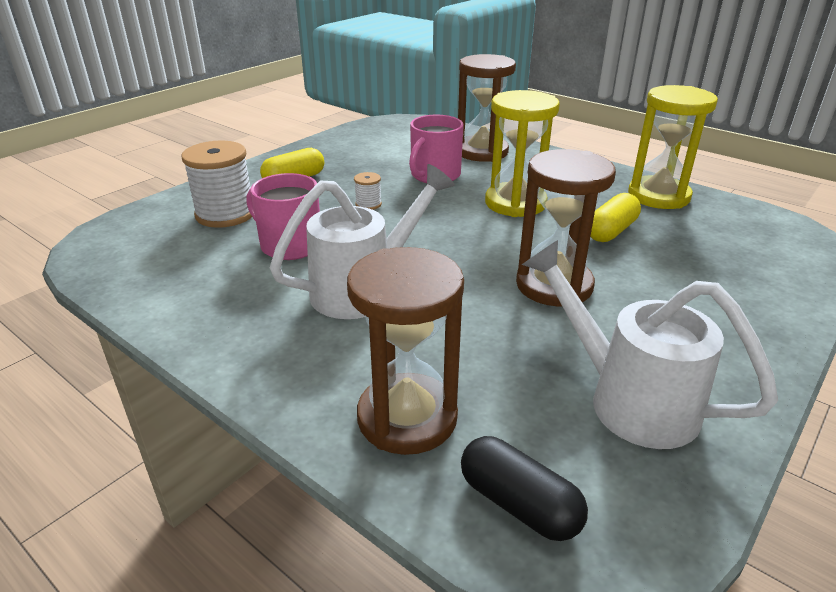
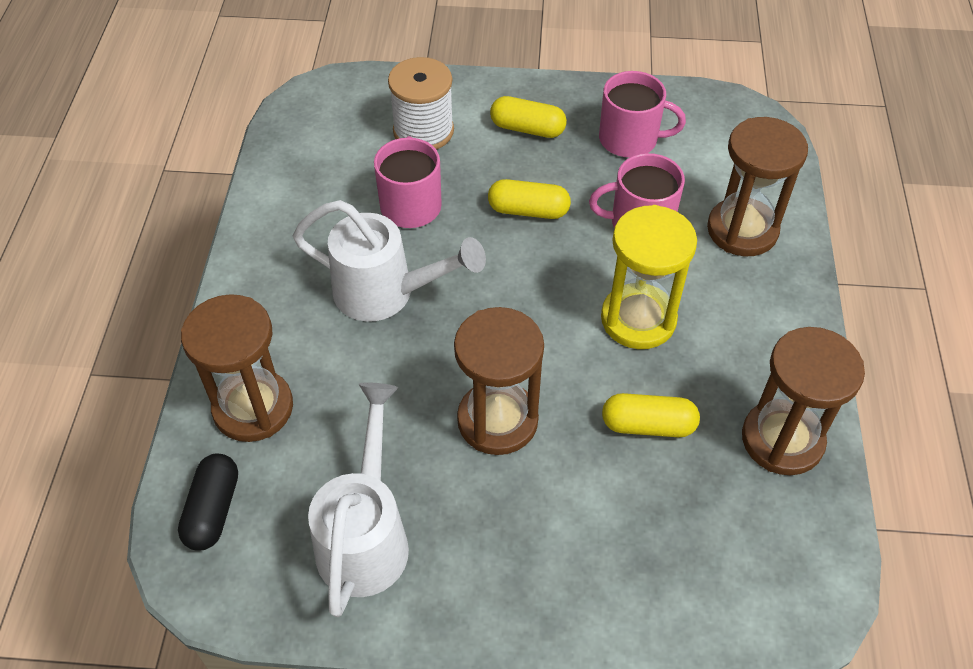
camera: 55 degrees right, 20 degrees up
white spool [354,172,382,210] -> yellow capsule [488,179,571,219]
yellow hourglass [628,85,718,209] -> brown hourglass [742,327,865,475]
none -> pink mug [599,71,686,158]

